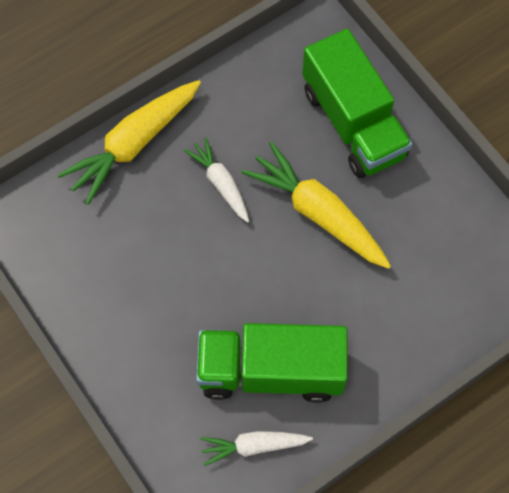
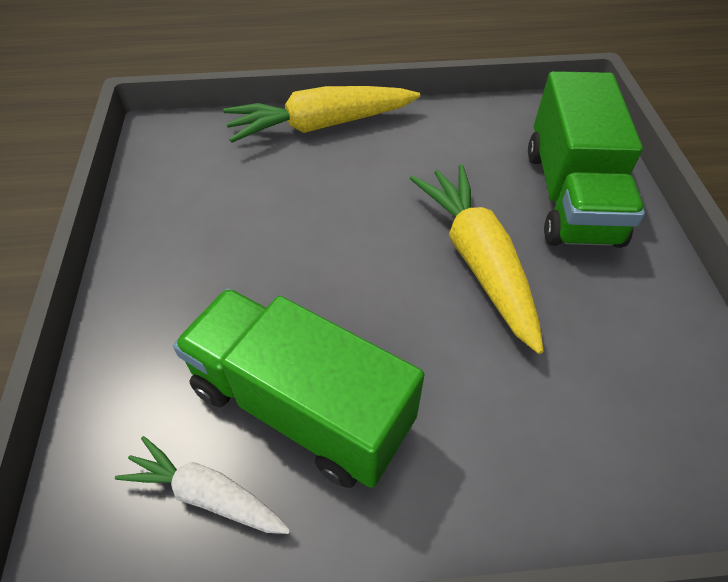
camera: 30 degrees right, 15 degrees down
white carrot [184,137,249,223] -> none

